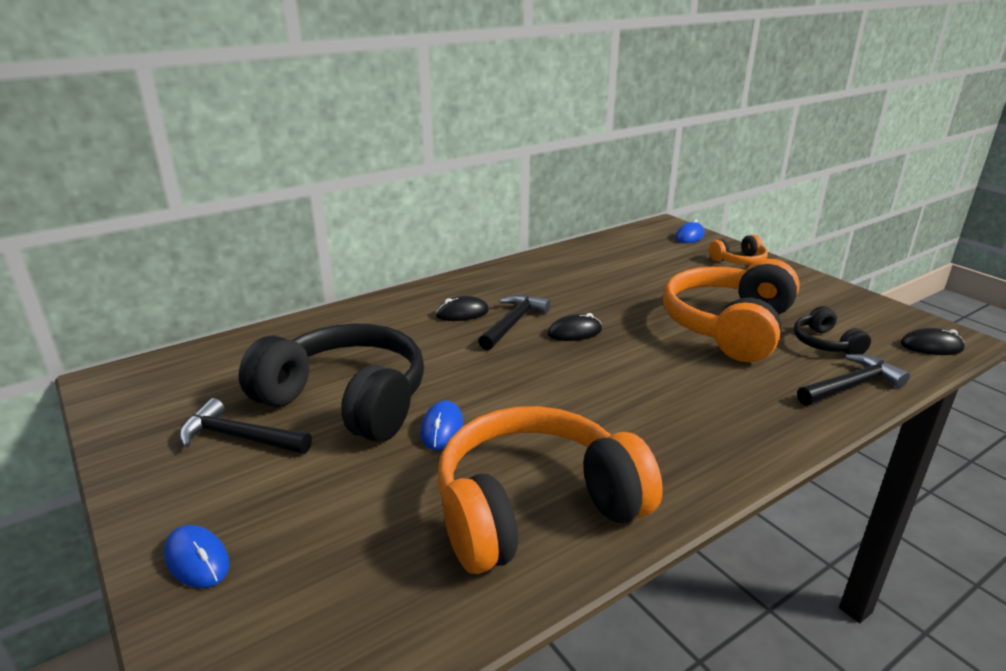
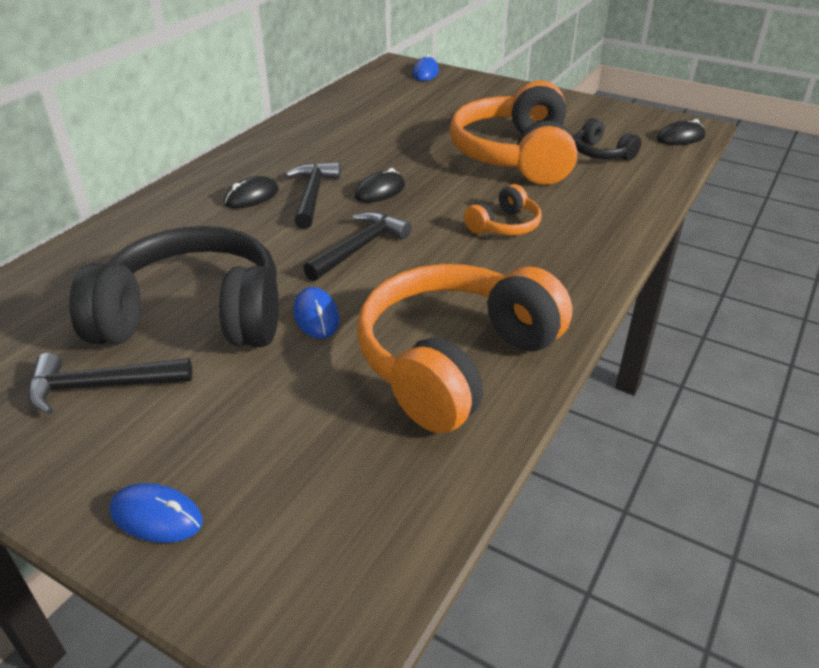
camera: 25 degrees left, 10 degrees up
orange headphones [709,235,768,265] -> orange headphones moved to [464,184,541,236]
black hammer [797,354,910,405] -> black hammer moved to [303,212,411,281]

